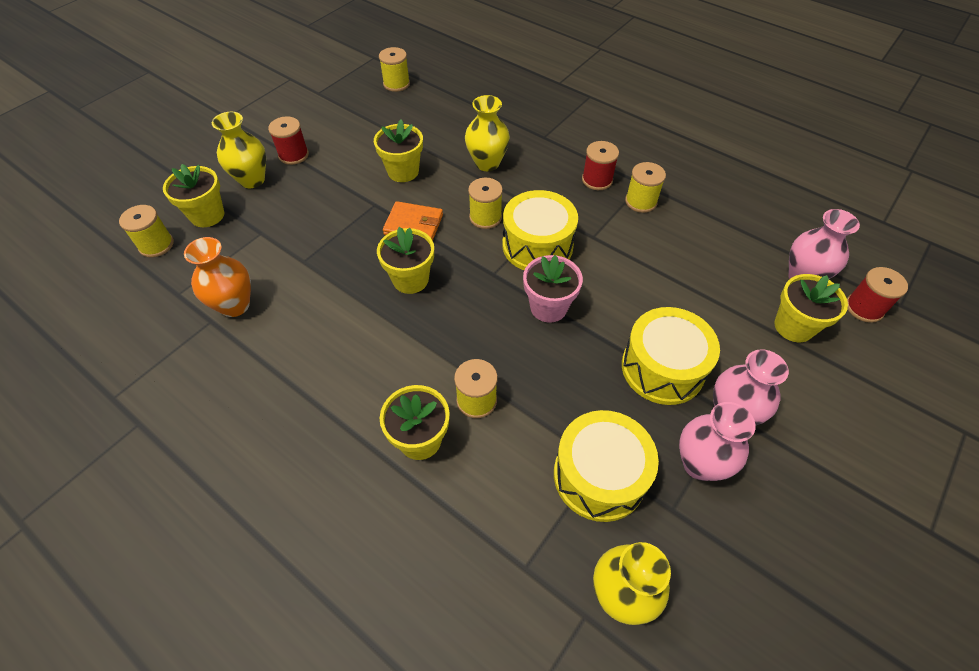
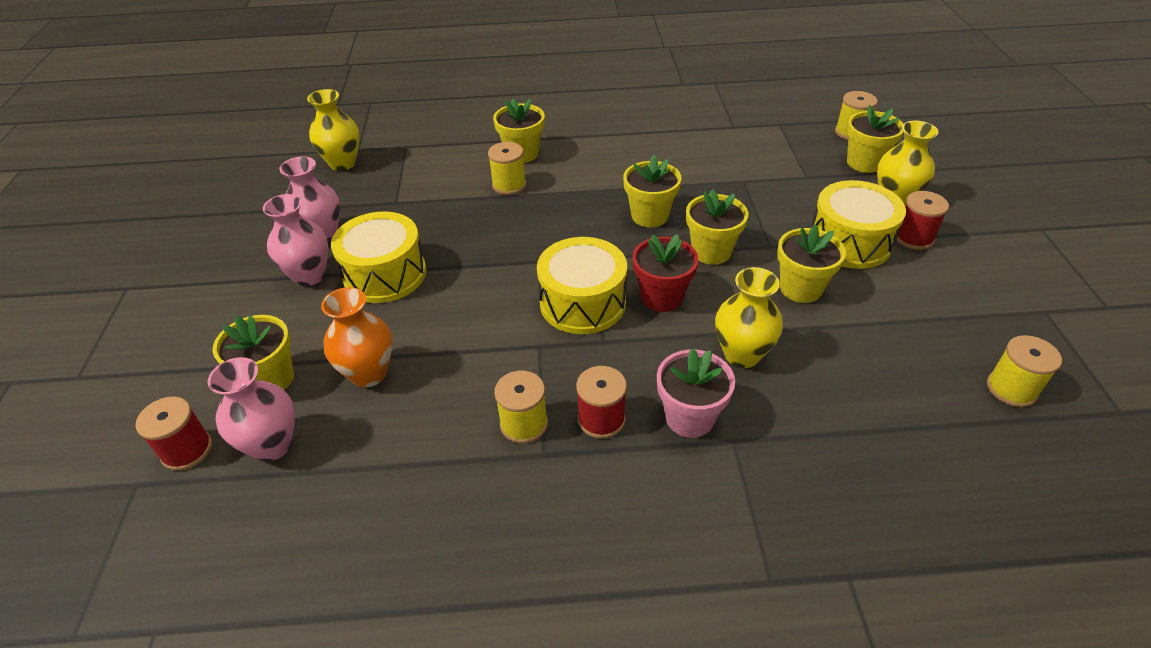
camera: 140 degrees right, 10 degrees down
orange vase [184,237,251,317] -> orange vase moved to [321,287,393,387]
orange wallet [383,201,443,241] -> yellow flower pot [686,189,748,265]
yellow spool [468,178,503,229] -> red flower pot [632,234,699,312]
pink flower pot [523,255,583,323] -> pink flower pot moved to [657,348,735,438]
yellow drum [554,410,659,522] -> yellow drum moved to [811,180,906,269]

